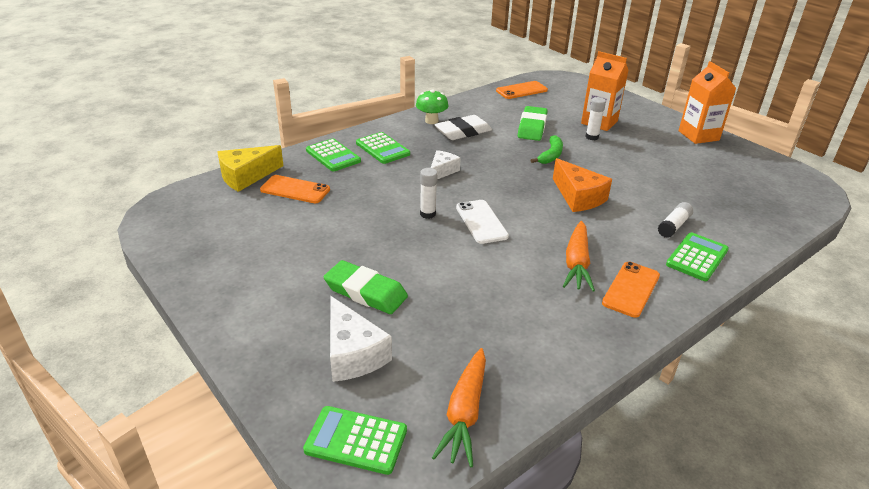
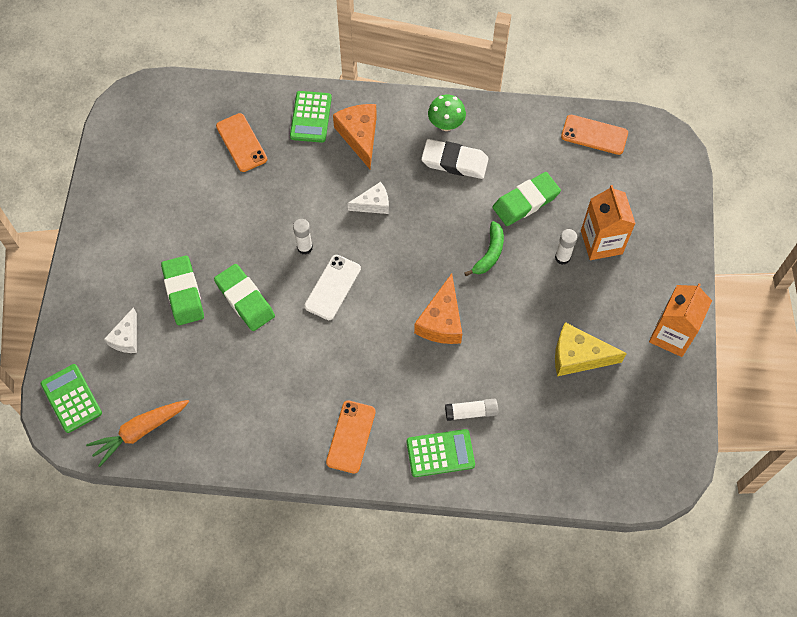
camera: 45 degrees right, 30 degrees up
yellow cheese [218,145,284,192] -> yellow cheese moved to [555,322,627,376]
white cheese [330,296,392,382] -> white cheese [104,307,137,353], size x0.64
green calculator [356,132,410,164] -> orange cheese [333,104,377,169]
green banana [530,135,563,164] -> green banana turned 45 degrees counterclockwise [464,221,504,276]
orange carrot [563,221,595,292] -> none
orange phone [602,262,660,318] -> orange phone turned 60 degrees counterclockwise [326,400,376,474]
none -> green eraser [214,264,275,331]

